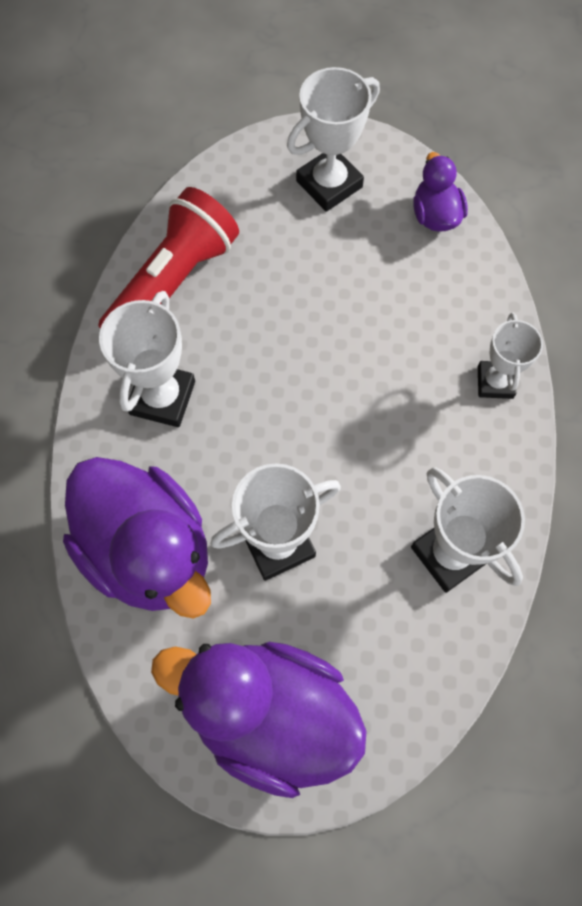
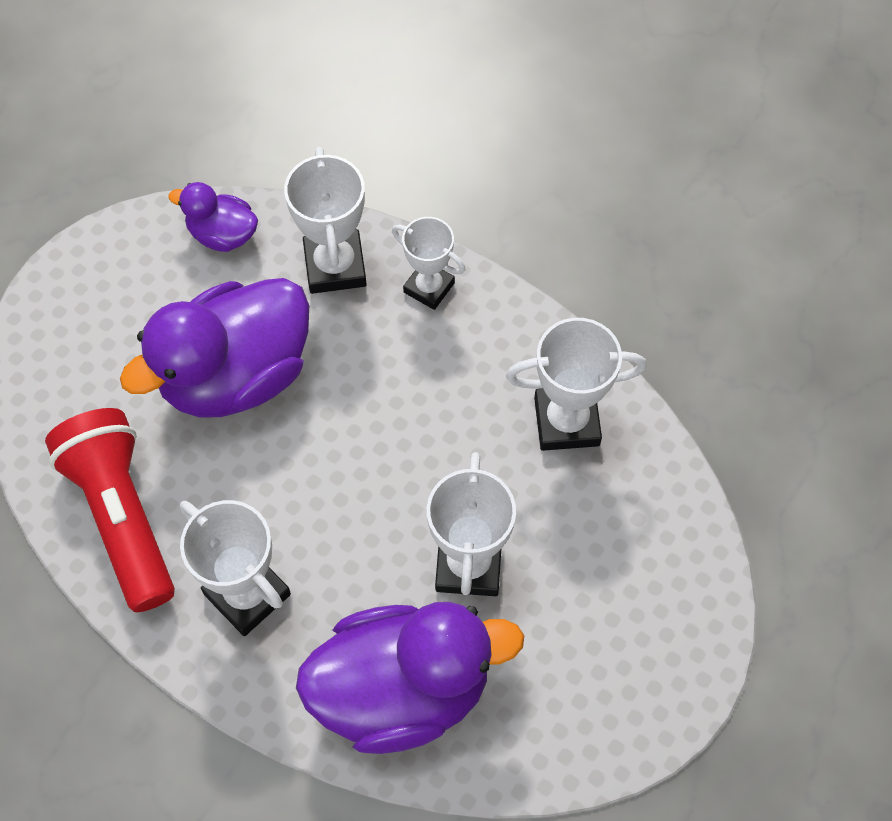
camera: 60 degrees left, 5 degrees down
purple duck [151,642,367,798] -> purple duck moved to [120,278,309,418]
white trophy [287,67,380,212] -> white trophy moved to [284,147,367,294]

